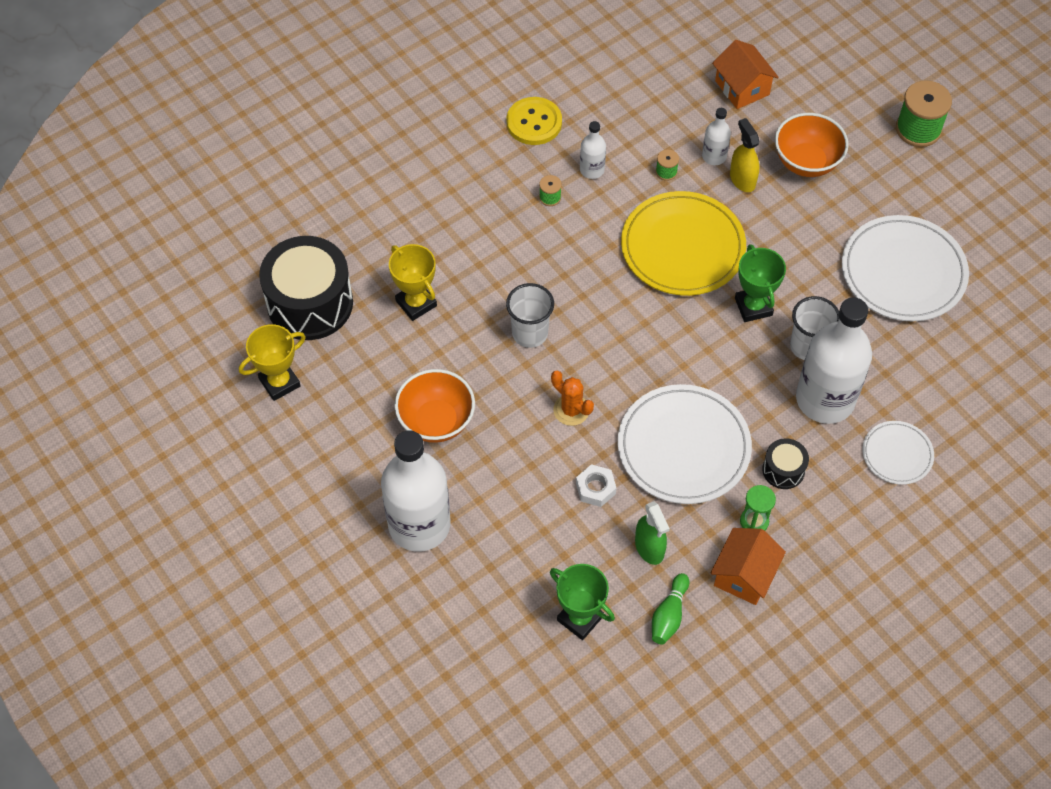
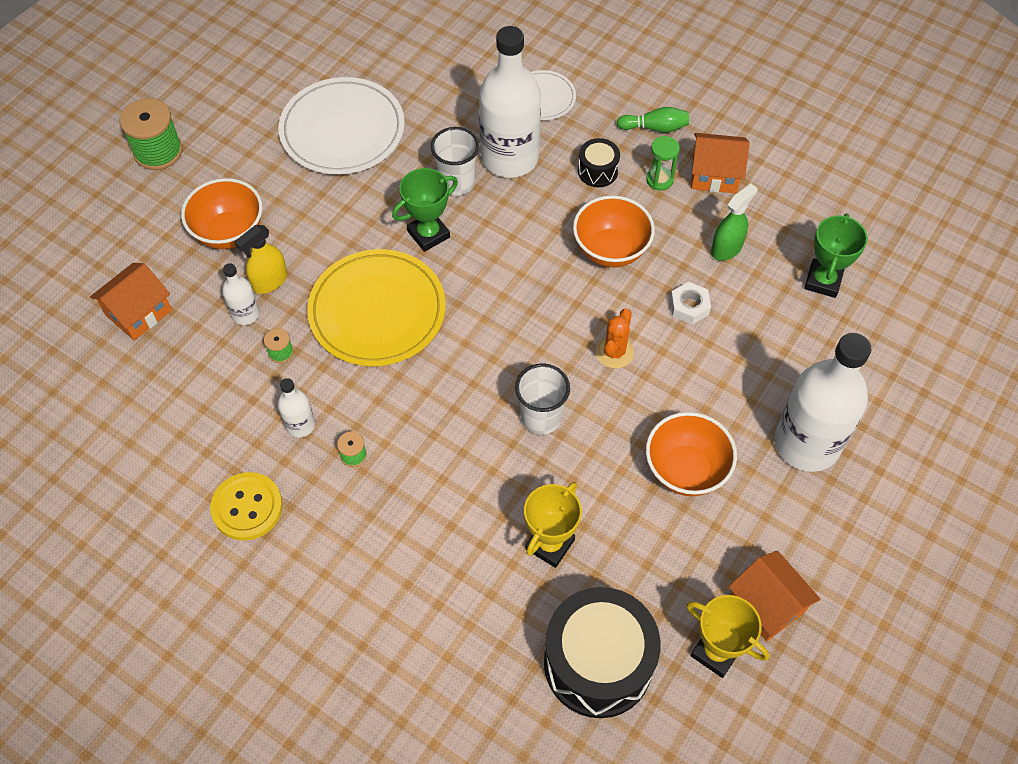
camera: 110 degrees left, 0 degrees up
white plate [618,384,752,504] -> orange bowl [573,195,655,267]
green bowling pin [652,573,689,644] -> green bowling pin moved to [617,107,689,133]
none -> orange house [728,550,821,641]

